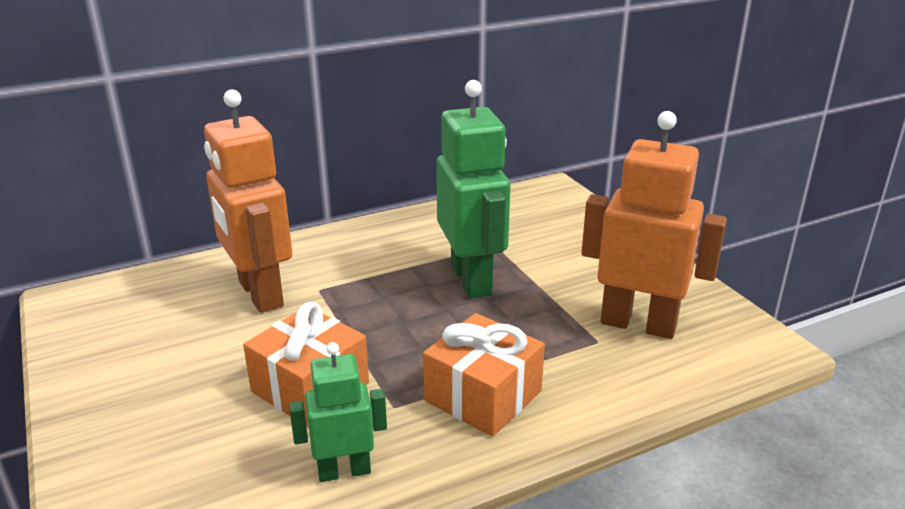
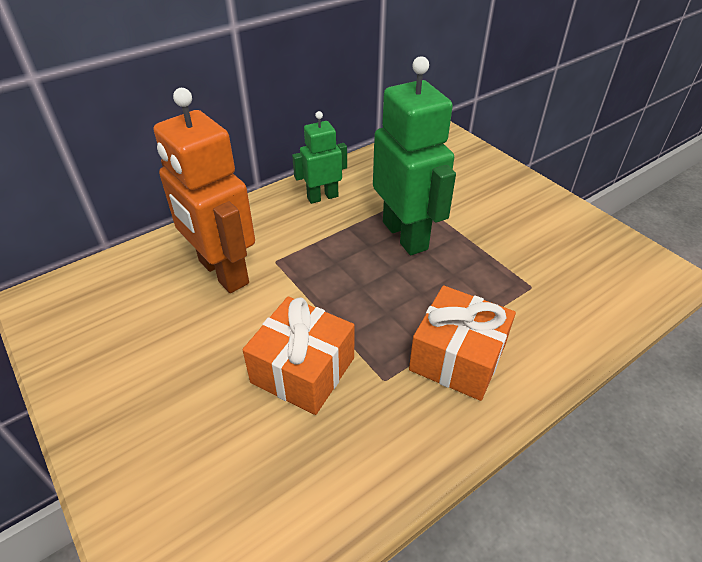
camera: 10 degrees left, 15 degrees up
green robot [289,342,387,482] -> green robot moved to [292,111,347,204]
orange robot [581,111,727,339] -> none

